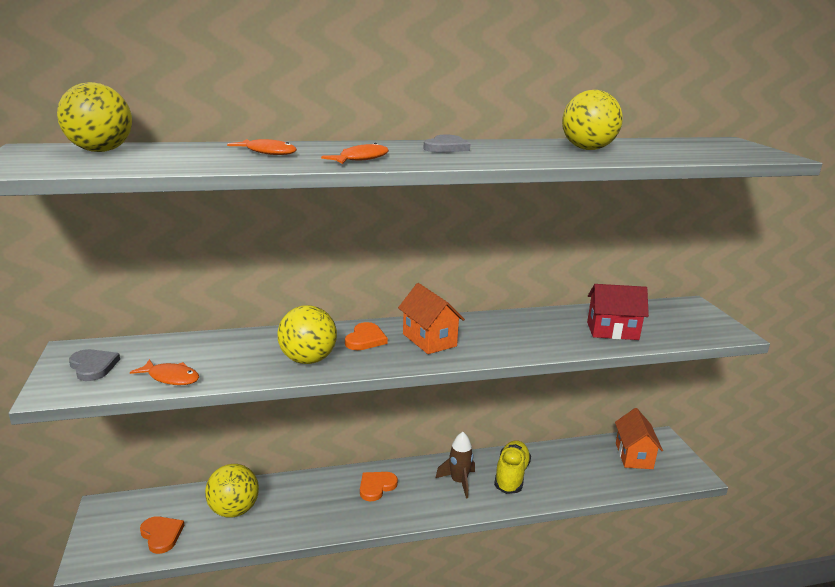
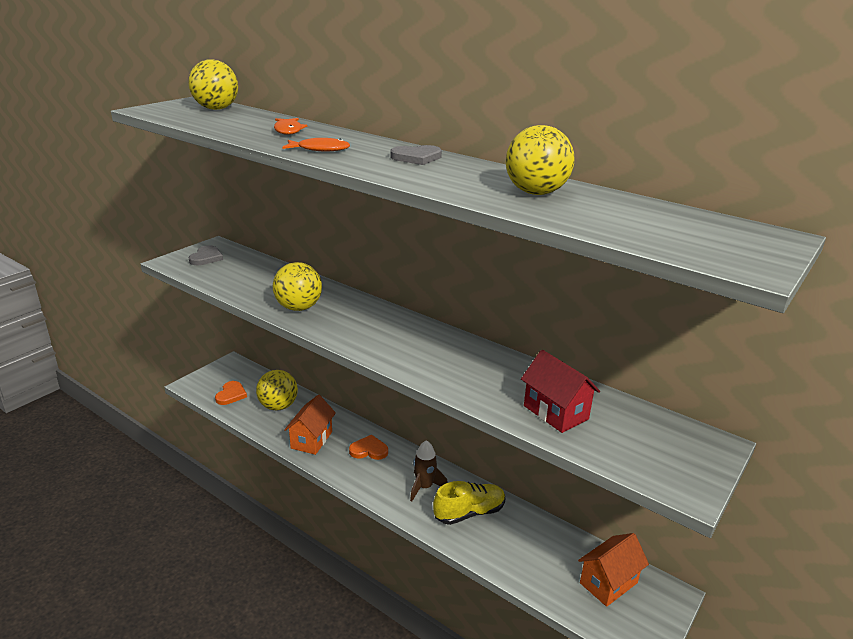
camera: 50 degrees right, 5 degrees up
orange fish [130,359,199,385] -> none
orange heart [345,322,388,350] -> none
orange house [398,283,465,354] -> orange house moved to [284,395,336,455]

